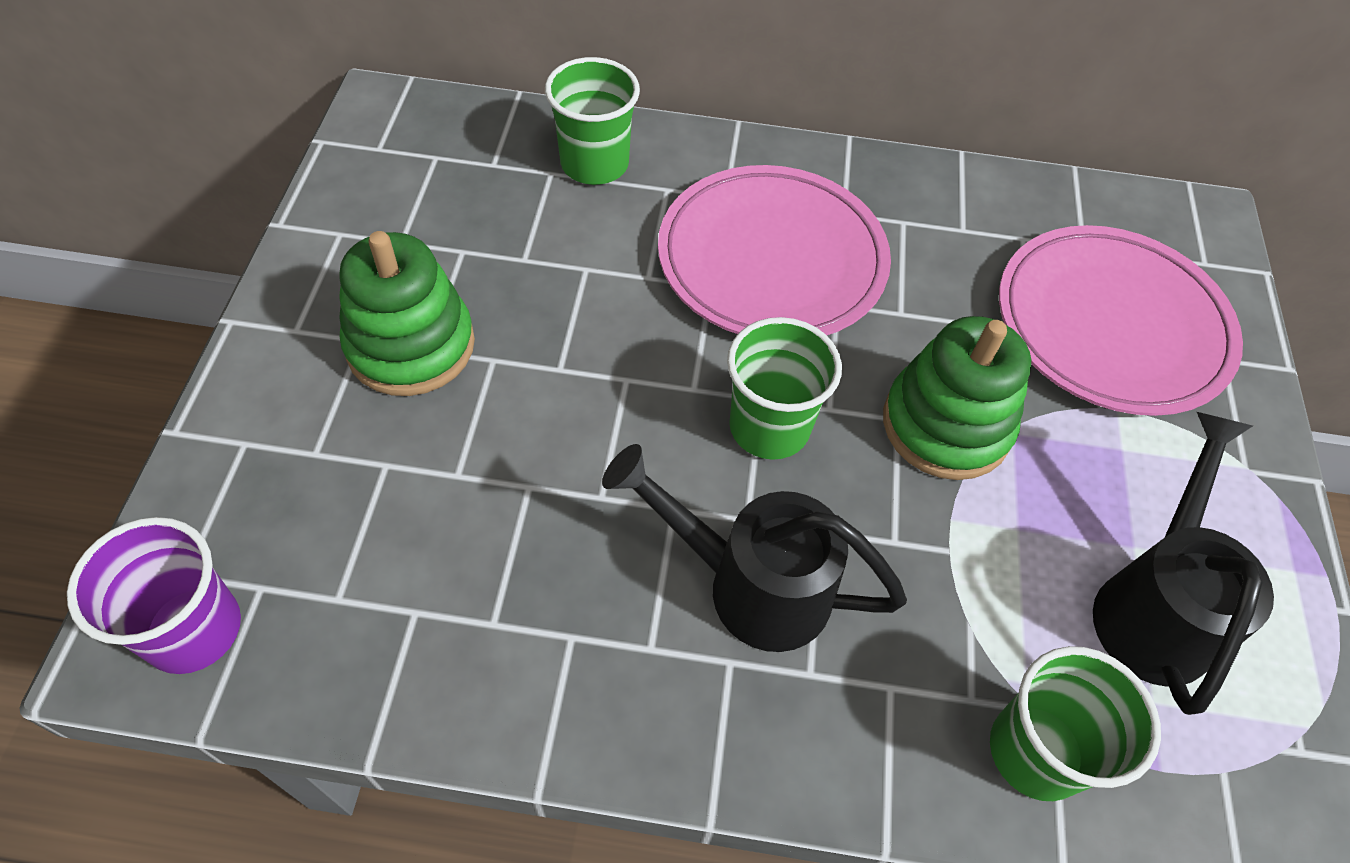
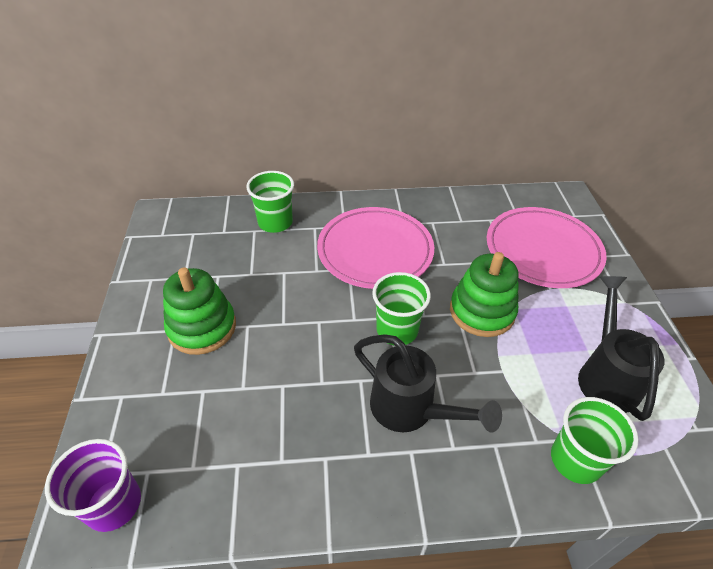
camera: 10 degrees left, 10 degrees down
black watering can [602,444,907,652] -> black watering can turned 150 degrees counterclockwise [354,335,502,433]

